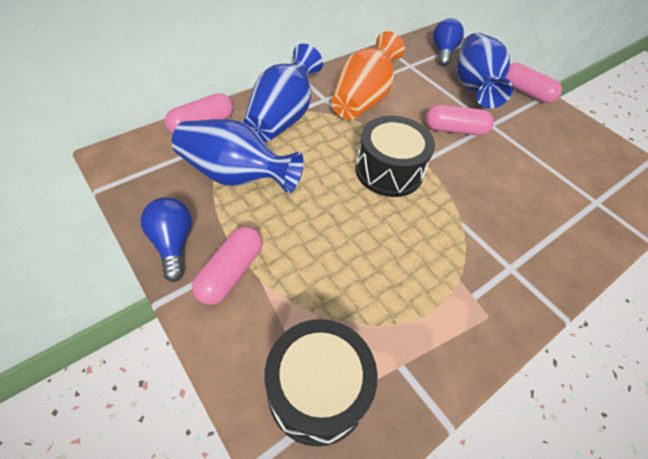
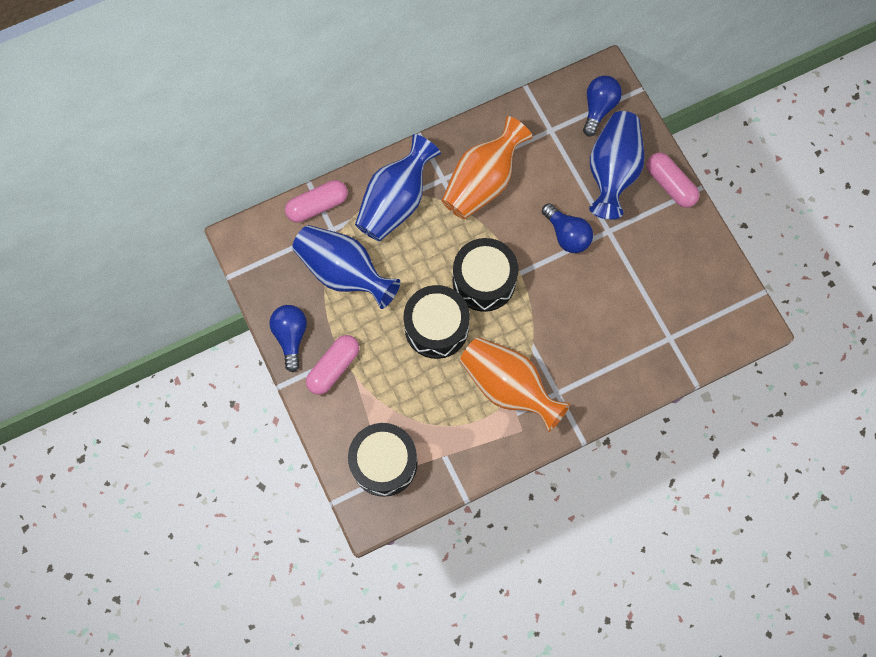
camera: 15 degrees right, 20 degrees up
pink capsule [426,105,494,135] -> blue light bulb [542,203,593,253]
none -> black drum [403,285,470,359]
none -> orange vase [460,337,571,432]

